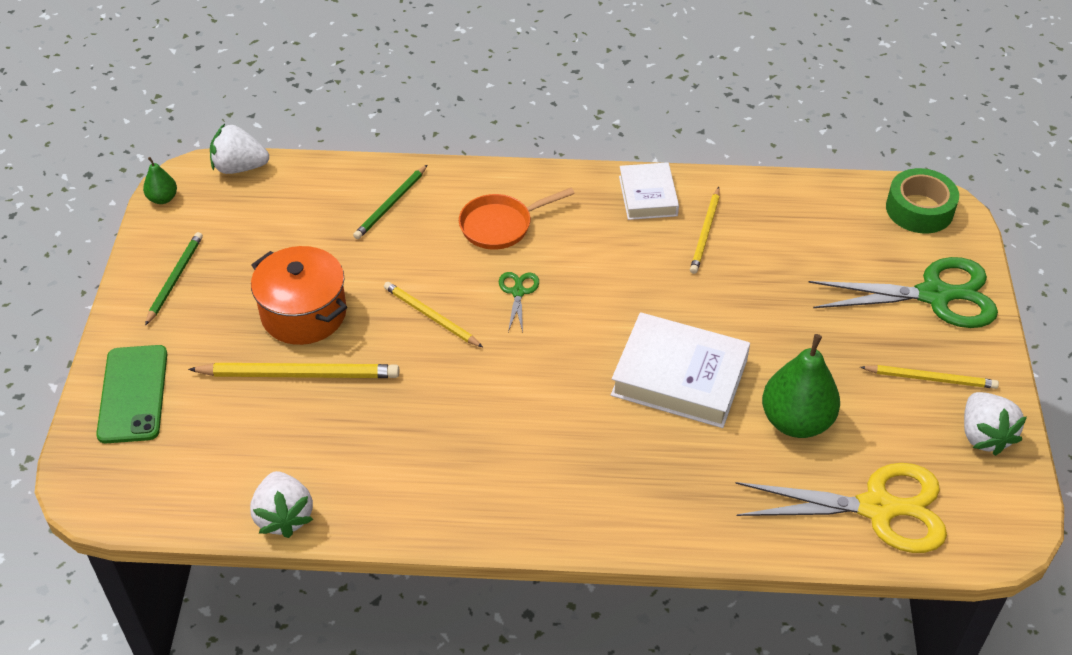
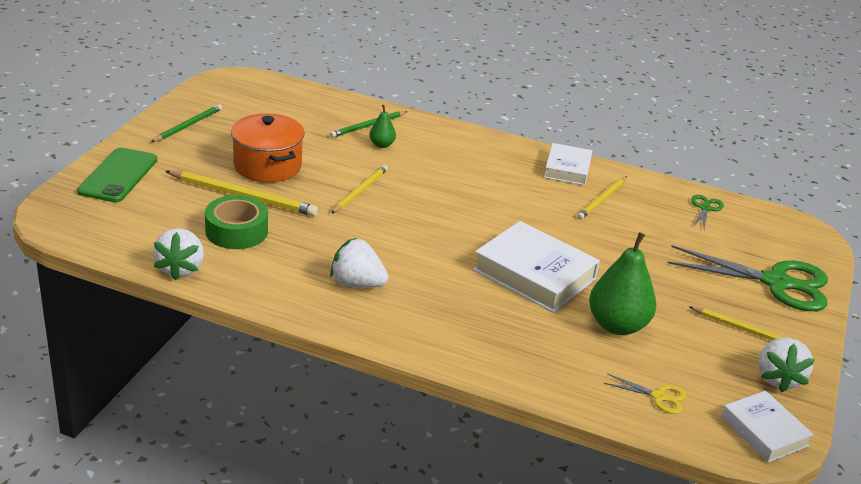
camera: 15 degrees right, 15 degrees down
green pear [143,157,177,204] -> green pear moved to [369,105,396,148]
white strawberry [210,124,269,174] -> white strawberry moved to [330,238,388,288]
yellow pencil [384,282,483,347] -> yellow pencil turned 60 degrees clockwise [331,165,388,213]
orange pan [459,188,575,250] -> none
green scissors [499,272,539,333] -> green scissors moved to [691,195,724,230]
yellow scissors [735,463,947,553] -> yellow scissors [604,373,687,414], size x0.44
green tape [886,168,959,233] -> green tape moved to [205,195,268,249]
none -> white book [721,391,814,463]

